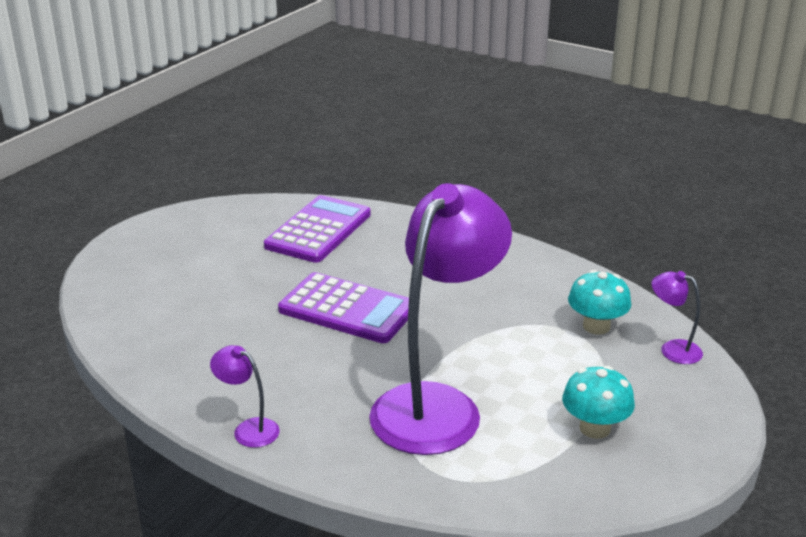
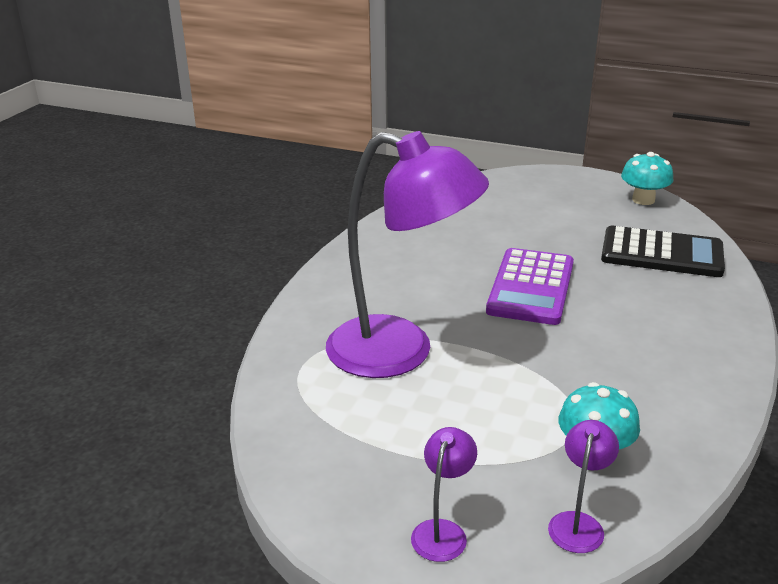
camera: 80 degrees right, 0 degrees up
purple lamp [210,345,280,448] -> purple lamp moved to [411,427,477,562]
purple calculator [264,195,371,263] -> black calculator [601,225,725,277]
turquoise mushroom [562,366,635,439] -> turquoise mushroom moved to [621,152,674,205]

